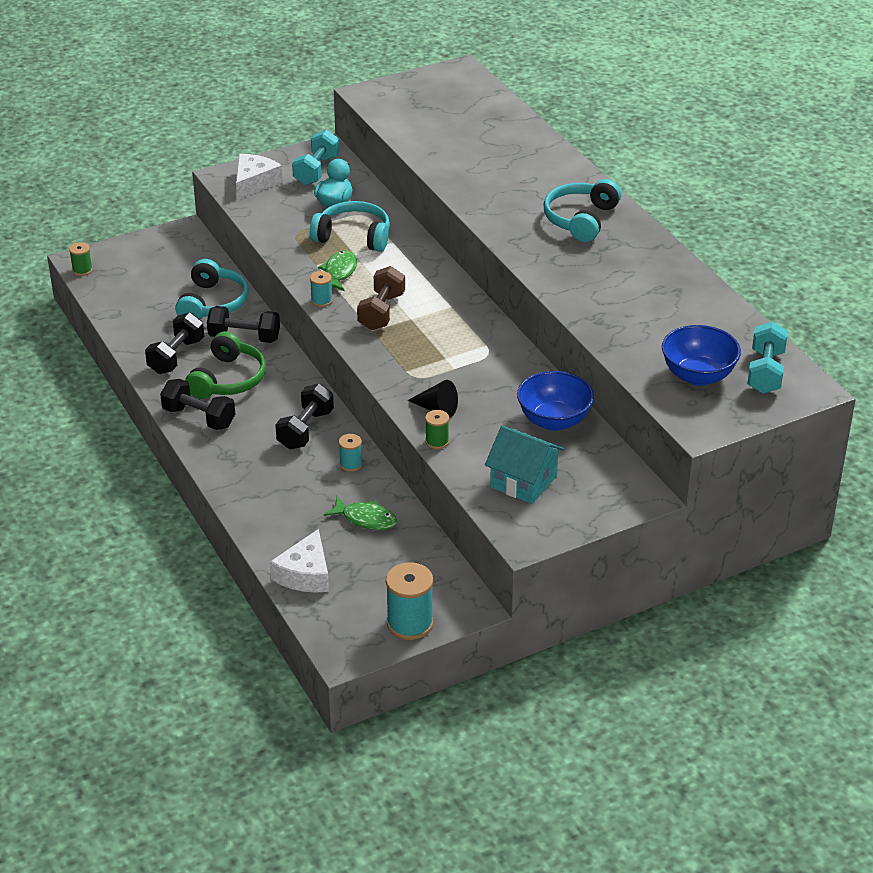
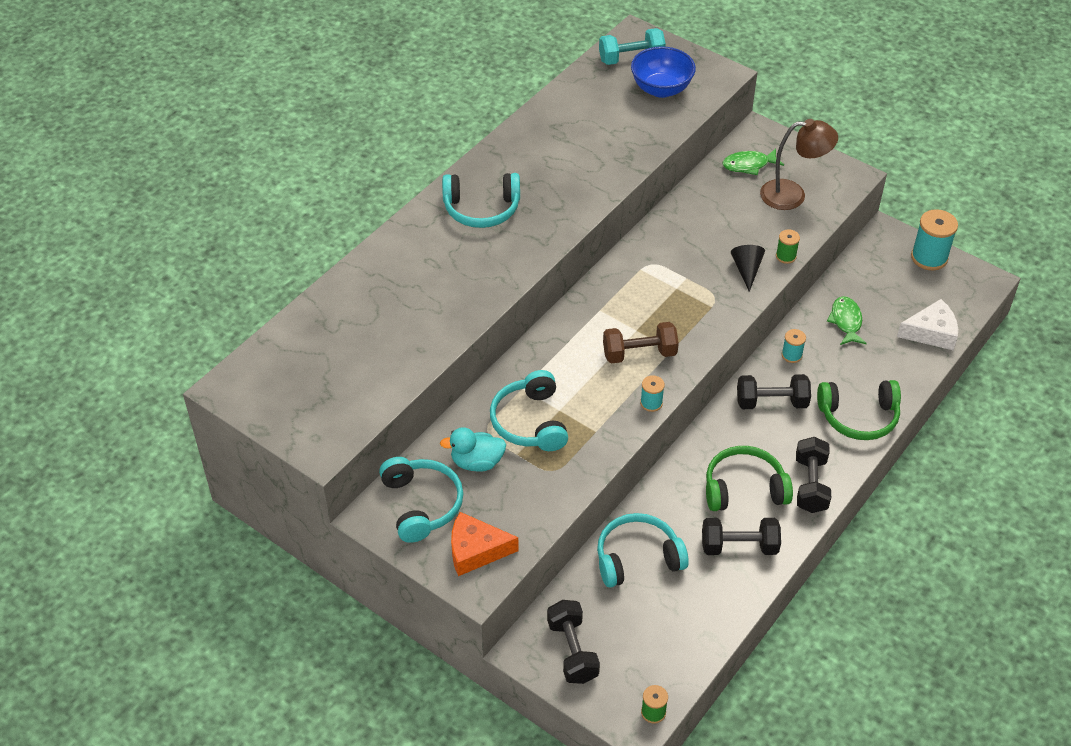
camera: 115 degrees left, 10 degrees up
black dumbbell [207,306,280,343] -> black dumbbell moved to [547,600,600,684]
white cheese [236,154,283,200] -> orange cheese [451,512,519,576]
turquoise dumbbell [292,130,340,185] -> turquoise headphones [379,457,464,543]
green fish [318,251,357,291] -> green fish moved to [722,149,784,175]
turquoise house [485,425,564,504] -> brown lamp [760,119,838,210]
blue bowl [517,371,594,431] -> none
none -> green headphones [817,380,901,440]

